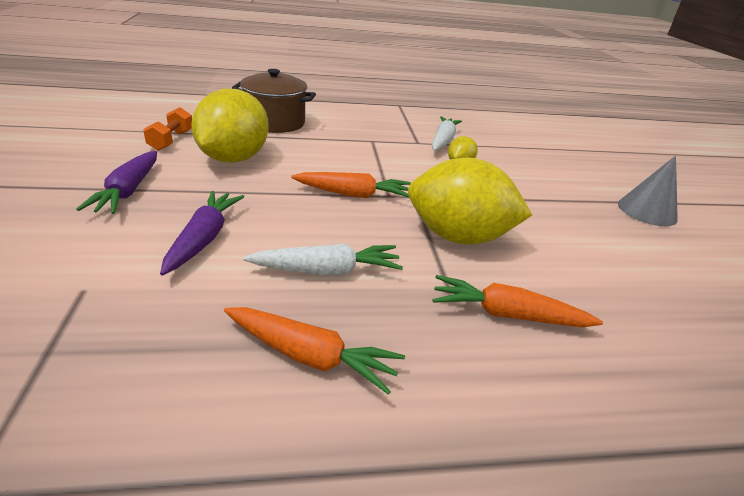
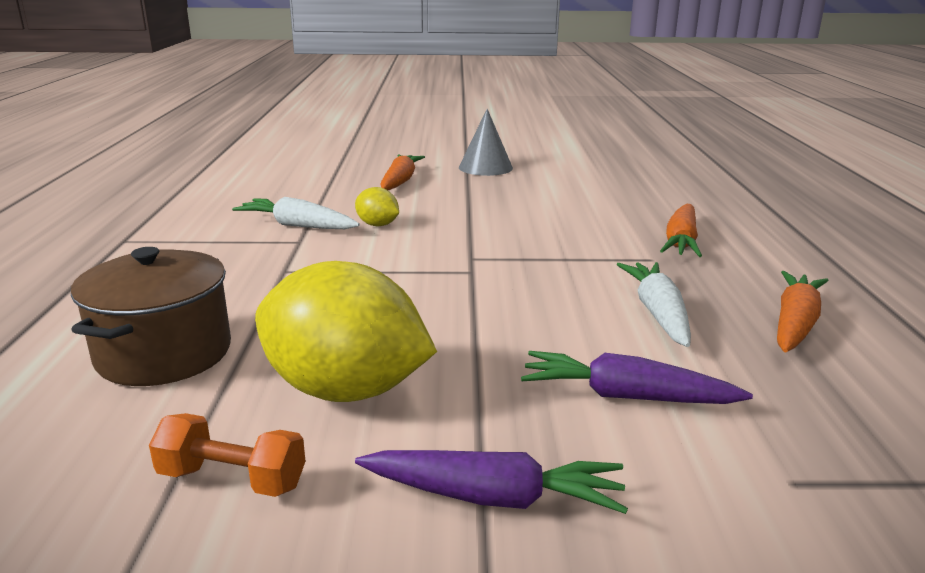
camera: 80 degrees left, 10 degrees down
orange carrot [291,172,411,198] -> orange carrot moved to [380,155,425,190]
yellow lemon [408,158,532,244] -> none

